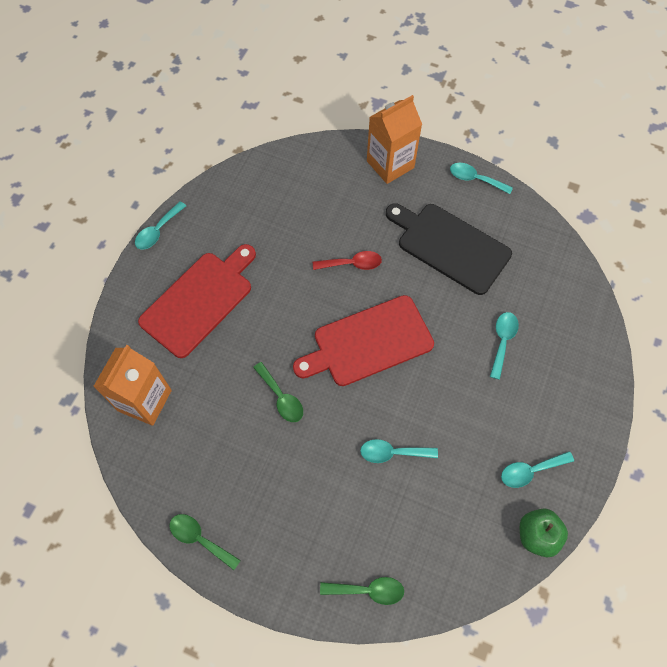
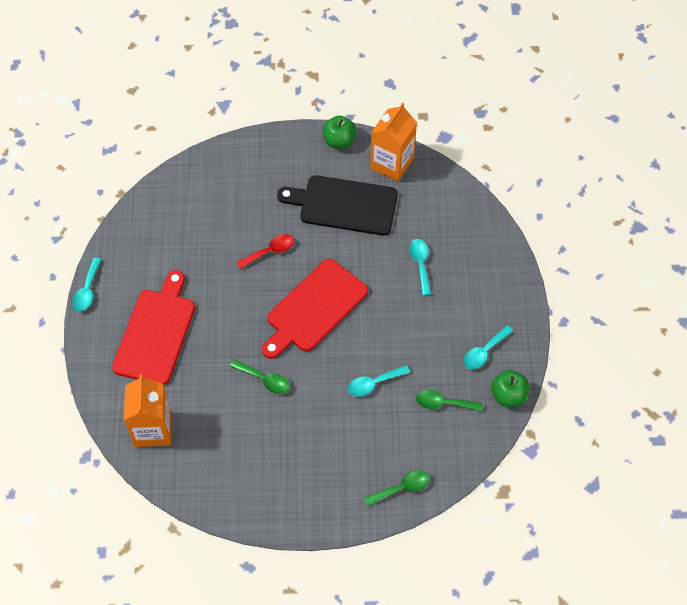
camera: 25 degrees left, 5 degrees down
green spoon [170,514,241,570] -> green spoon moved to [416,390,483,412]
orange carton [367,95,422,184] -> orange carton moved to [370,103,417,182]
turquoise spoon [450,163,513,194] -> green apple [322,115,357,148]

